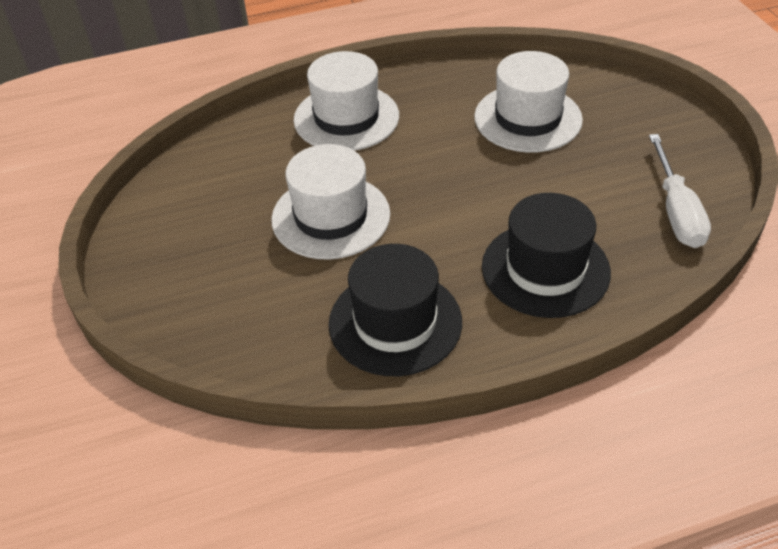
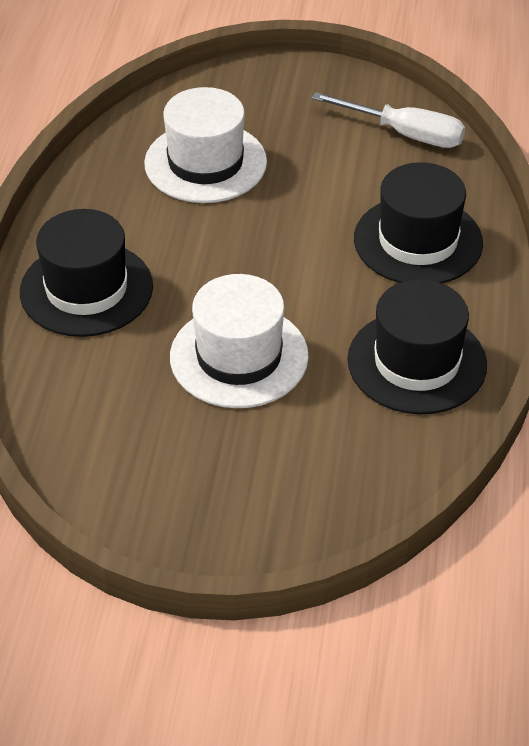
camera: 65 degrees left, 0 degrees up
white hat [294,51,399,151] -> black hat [20,209,153,337]

